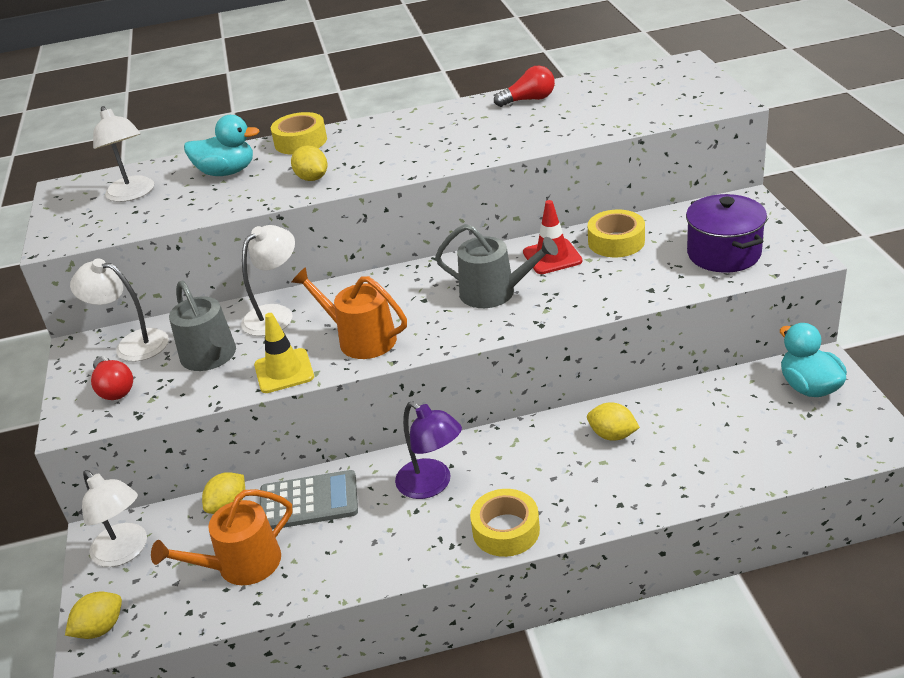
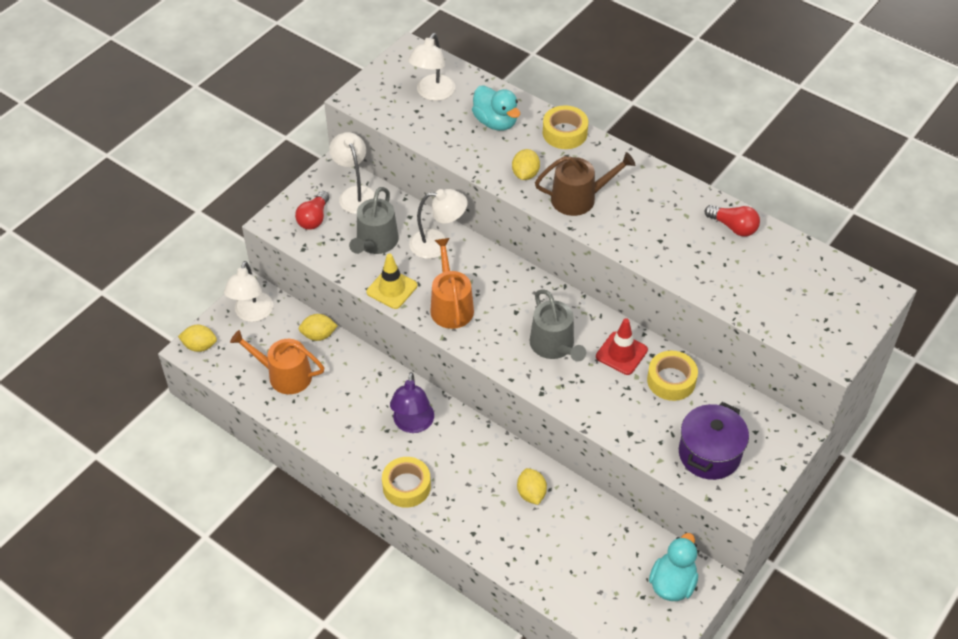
camera: 45 degrees right, 15 degrees up
grey calculator [260,470,358,530] -> none
none -> brown watering can [535,152,635,216]

